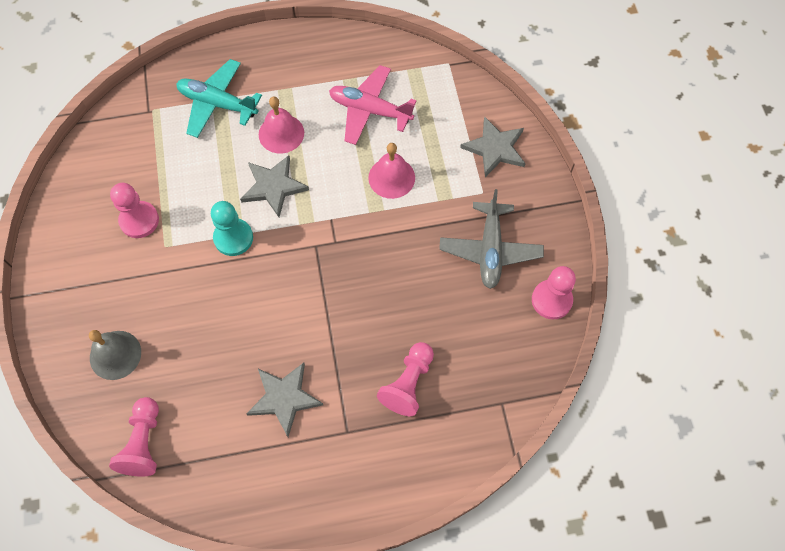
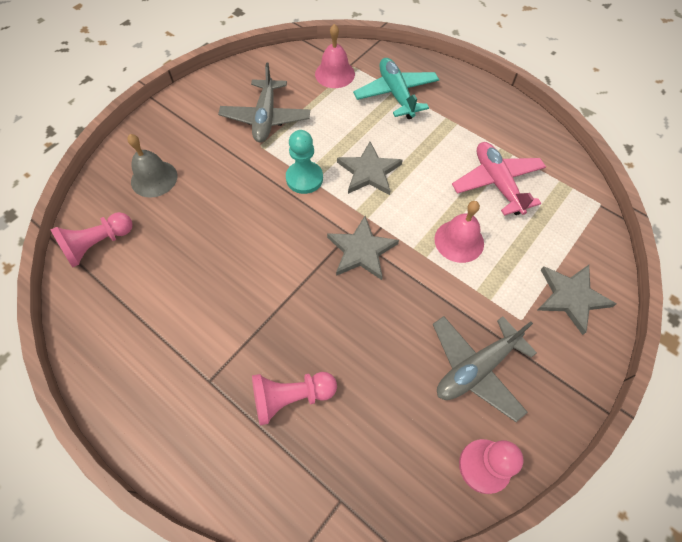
camera: 50 degrees right, 5 degrees down
pink pawn [110,183,159,238] -> grey plane [218,62,310,142]
grey star [246,363,323,437] -> grey star moved to [327,216,399,280]
pink bell [259,97,304,154] -> pink bell moved to [315,24,355,88]

